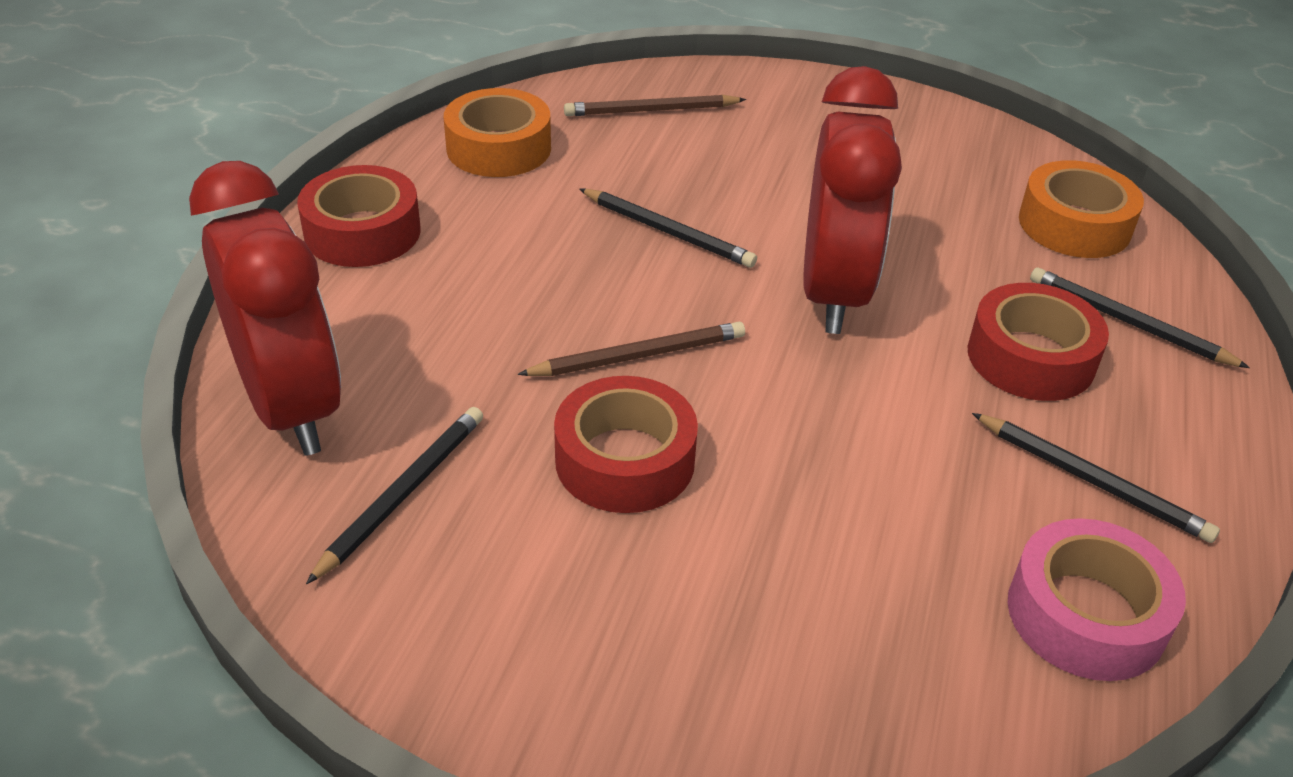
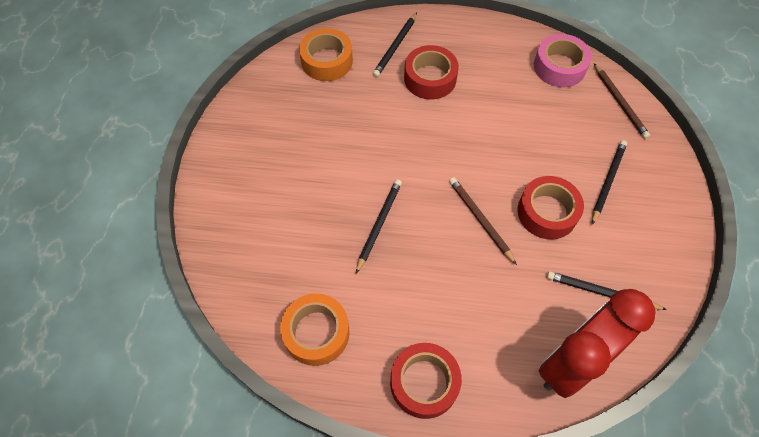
camera: 100 degrees left, 20 degrees up
brown pencil [564,95,746,116] -> brown pencil moved to [594,63,650,139]
red clock [803,66,902,334] -> none
black pencil [972,413,1220,543] -> black pencil moved to [592,140,627,225]

